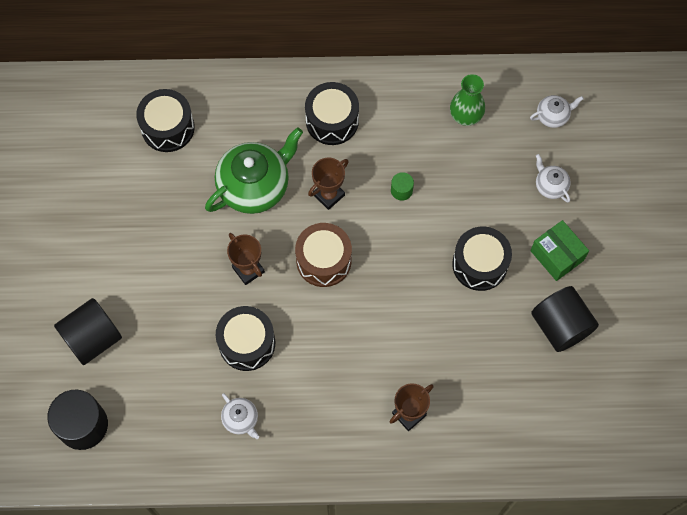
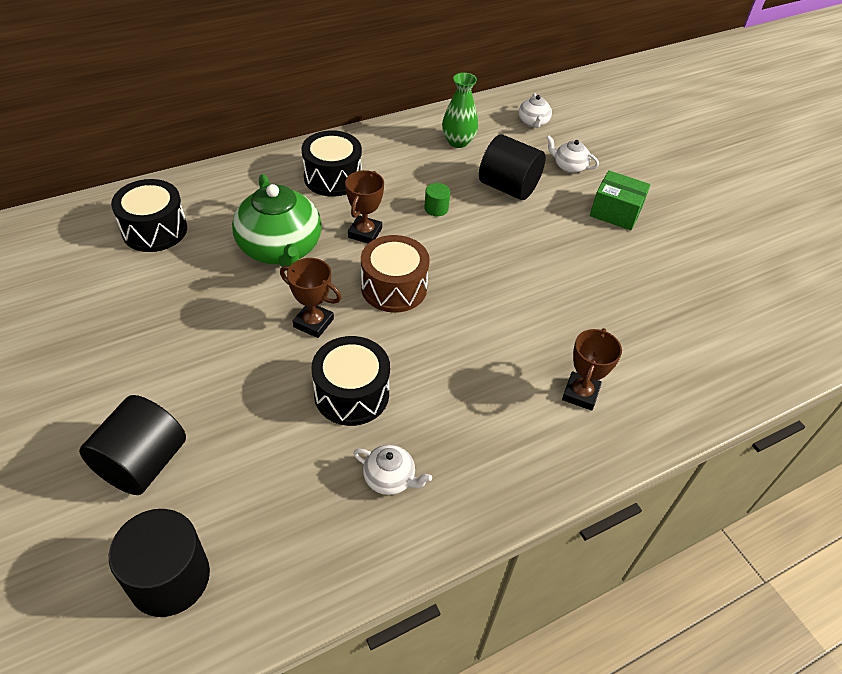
camera: 30 degrees left, 20 degrees down
green teapot [205,127,303,214] -> green teapot turned 135 degrees clockwise [232,174,322,271]
black drum [452,227,512,291] -> none
white teapot [530,95,584,128] -> white teapot turned 135 degrees clockwise [519,93,552,128]
black cylinder [531,286,599,352] -> black cylinder moved to [479,134,546,200]

